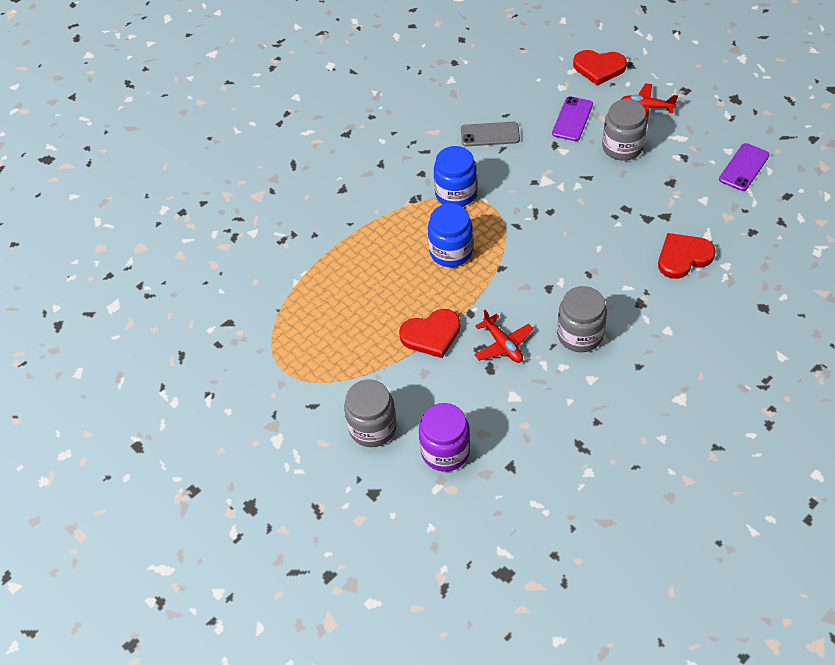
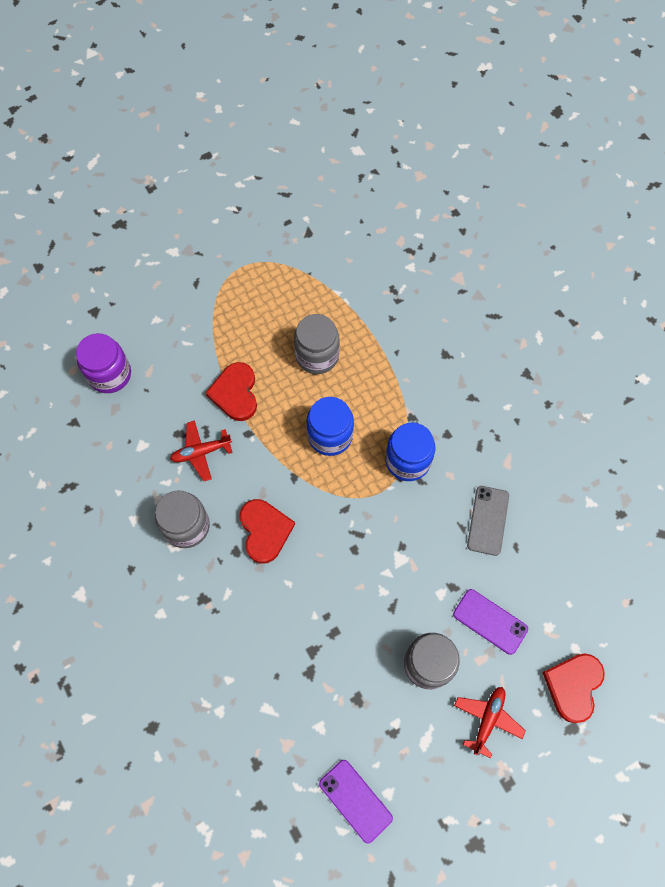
camera: 100 degrees right, 15 degrees up
grey jar [344,379,397,447] -> grey jar moved to [294,314,340,374]
red heart [658,233,716,279] -> red heart moved to [240,499,295,564]

